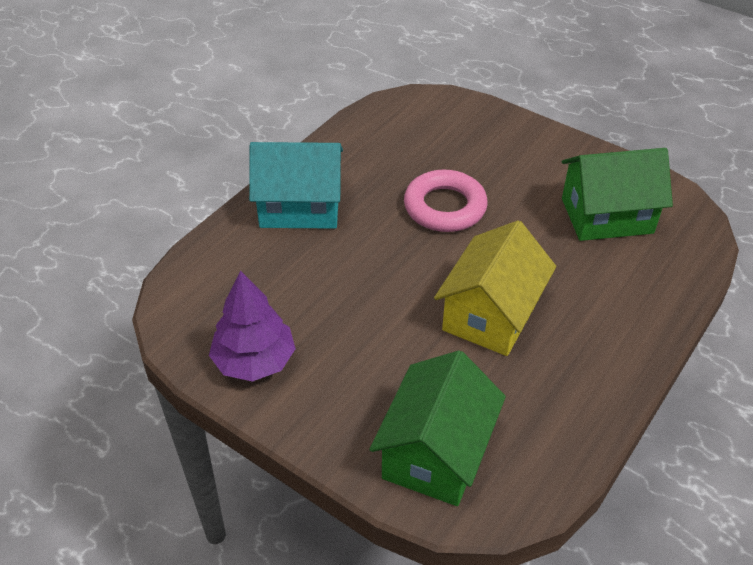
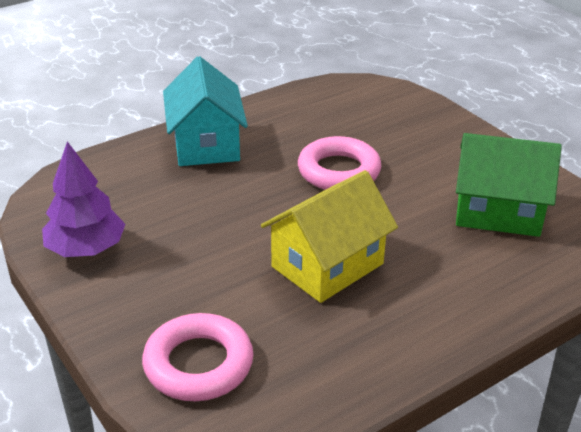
camera: 20 degrees right, 10 degrees down
turquoise house [249,142,343,229] -> turquoise house turned 60 degrees clockwise [163,56,248,166]
green house [369,350,506,506] -> pink ring [142,313,253,401]

